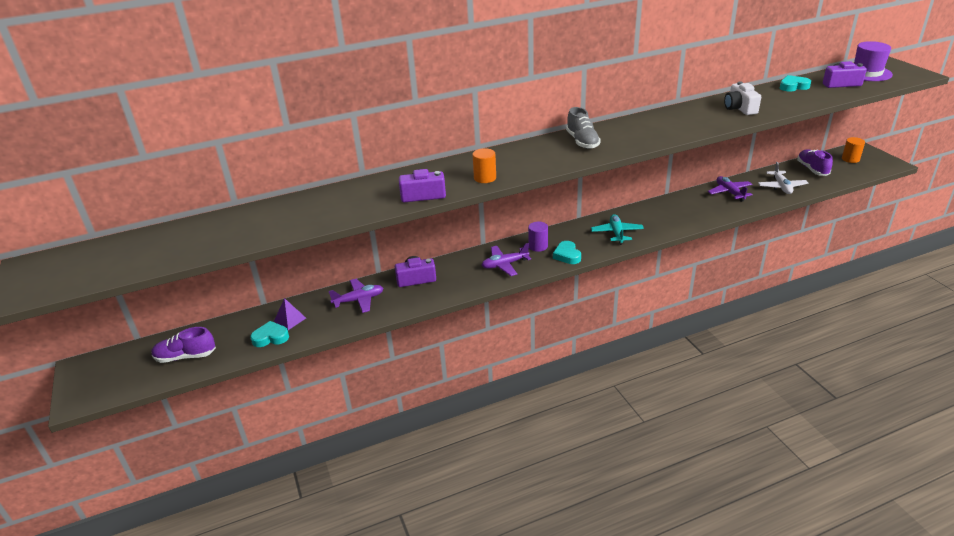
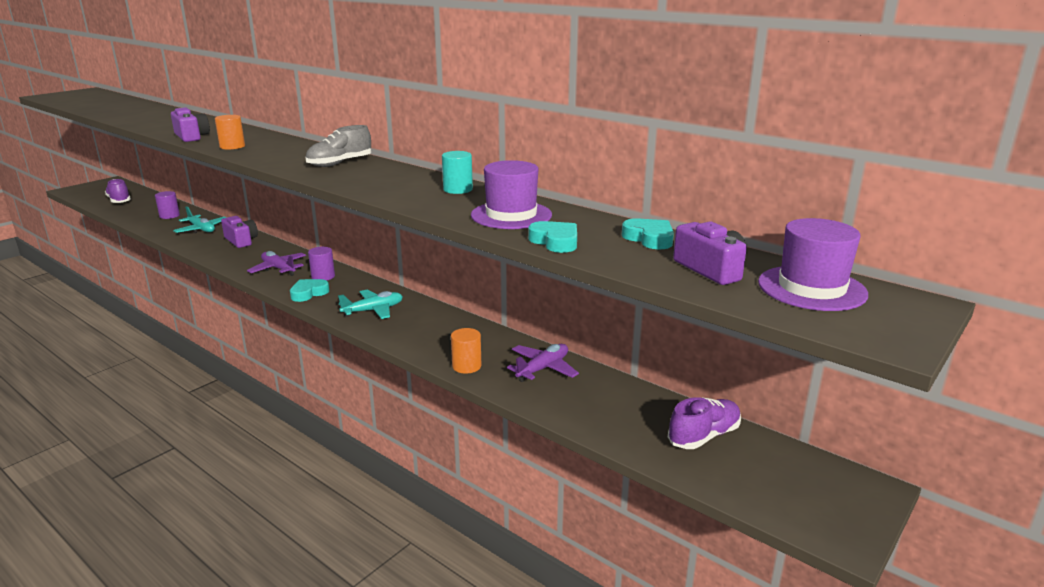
camera: 60 degrees right, 10 degrees down
turquoise heart [250,321,289,347] -> turquoise heart moved to [528,221,577,253]
purple pyramid [274,298,306,330] -> purple cylinder [155,191,180,219]
purple plane [329,279,383,313] -> turquoise plane [173,206,227,233]
white camera [724,81,761,115] -> purple hat [471,160,552,229]
white plane [758,162,808,194] -> none
orange cylinder [842,137,865,163] -> orange cylinder moved to [451,328,481,374]
none -> turquoise cylinder [442,151,473,194]

